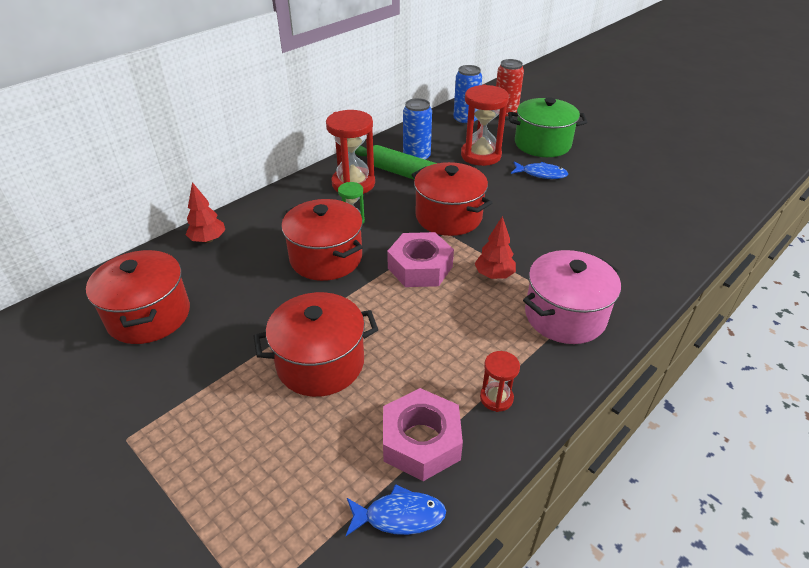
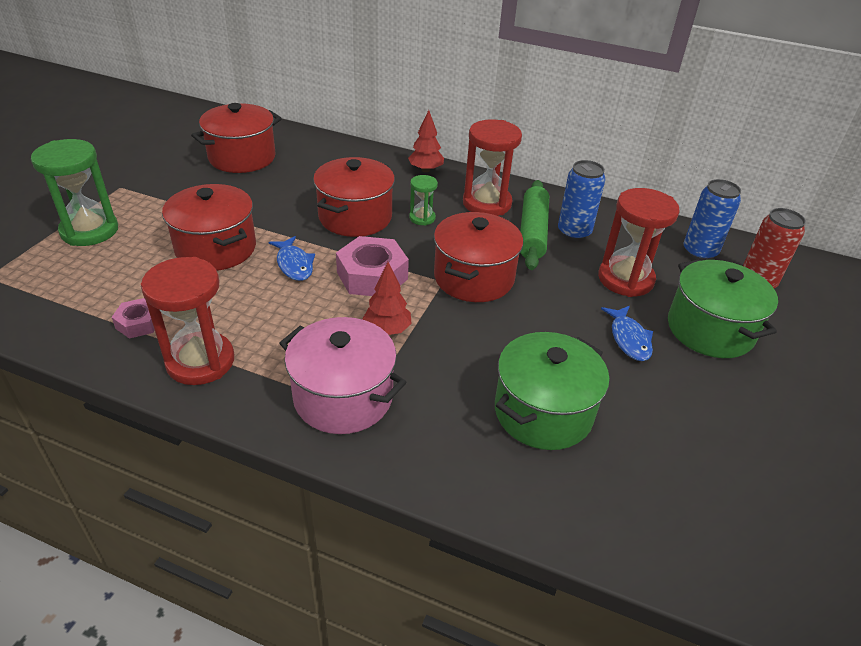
camera: 65 degrees right, 0 degrees up
red tree [186,182,225,243] -> red tree moved to [408,110,444,172]
blue fish [346,484,446,536] -> blue fish moved to [269,236,315,281]
pink nut [383,388,463,481] -> pink nut [112,298,155,339], size x0.55
red hourglass [480,351,520,412] -> red hourglass [141,257,234,385], size x1.94
none -> green hourglass [31,139,118,246]
none -> green pot [495,332,610,450]

